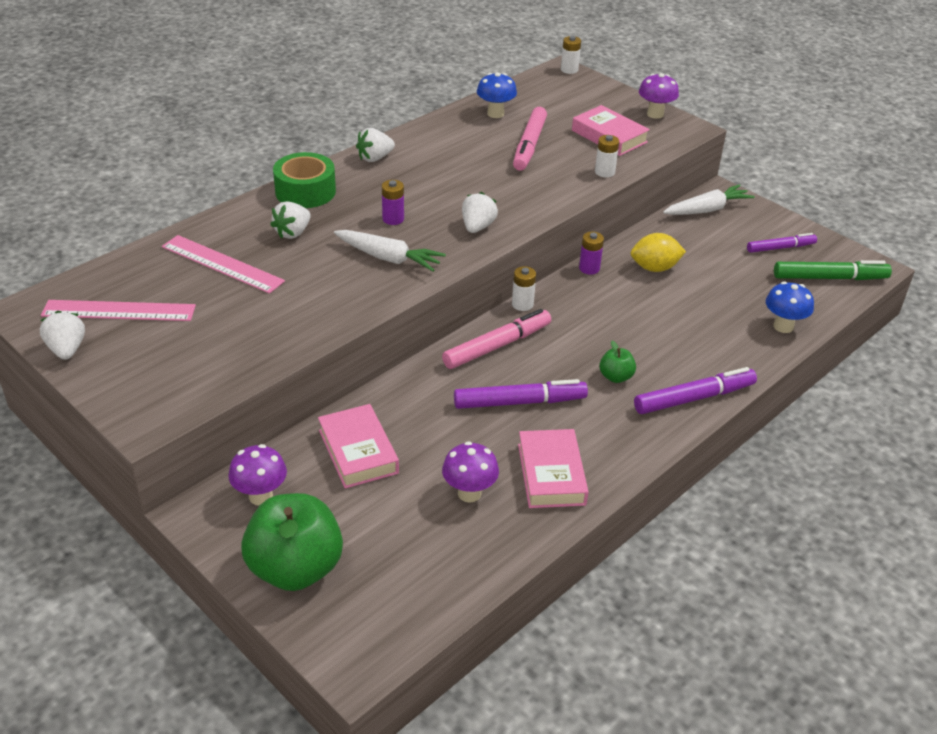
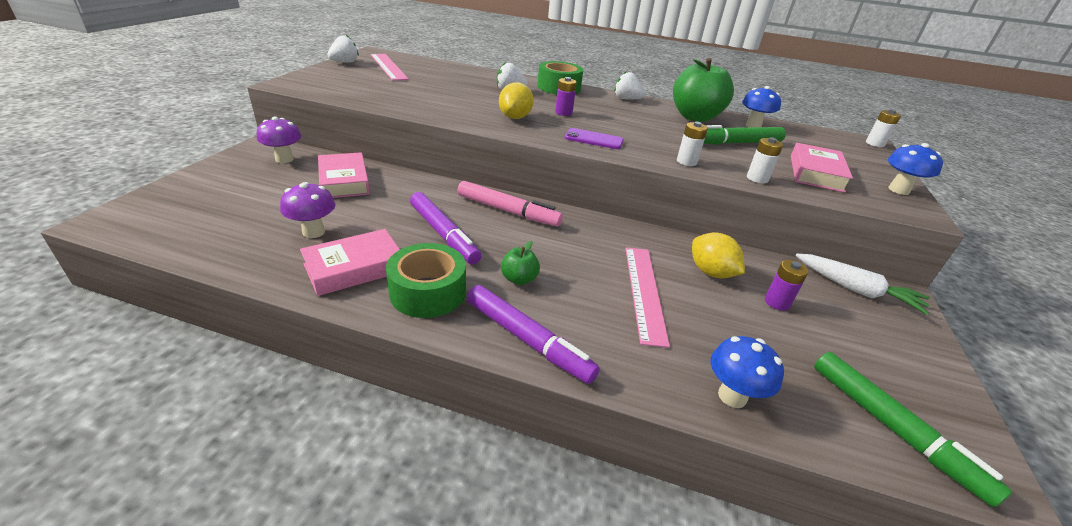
camera: 60 degrees right, 5 degrees down
pink ruler [162,235,285,294] -> pink ruler moved to [625,247,670,348]
green apple [241,493,343,591] -> green apple moved to [673,58,734,122]
pink book [318,404,399,488] -> pink book turned 60 degrees counterclockwise [318,152,370,198]
white carrot [334,230,446,272] -> yellow lemon [499,82,534,119]
white strawberry [462,192,498,233] -> purple phone [565,128,624,149]
white battery [512,266,536,311] -> white battery moved to [677,121,708,166]
pink marker [513,107,547,171] -> green marker [703,125,786,145]
purple battery [579,231,604,275] -> purple battery moved to [765,260,809,311]
purple mushroom [639,73,679,119] -> blue mushroom [888,143,943,195]
purple marker [747,233,817,253] -> none
none -> green tape [386,243,466,318]

